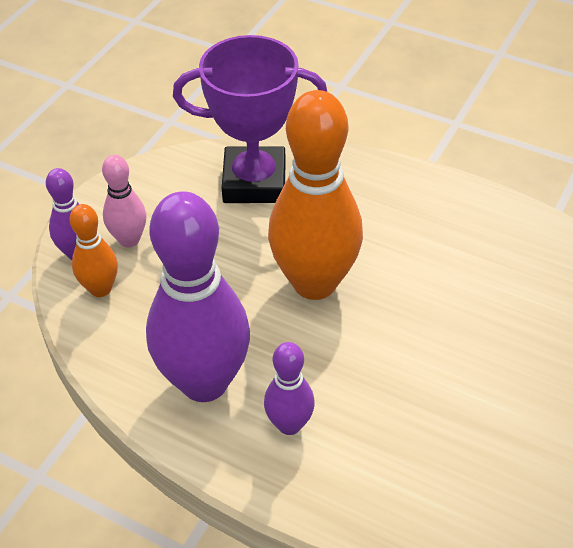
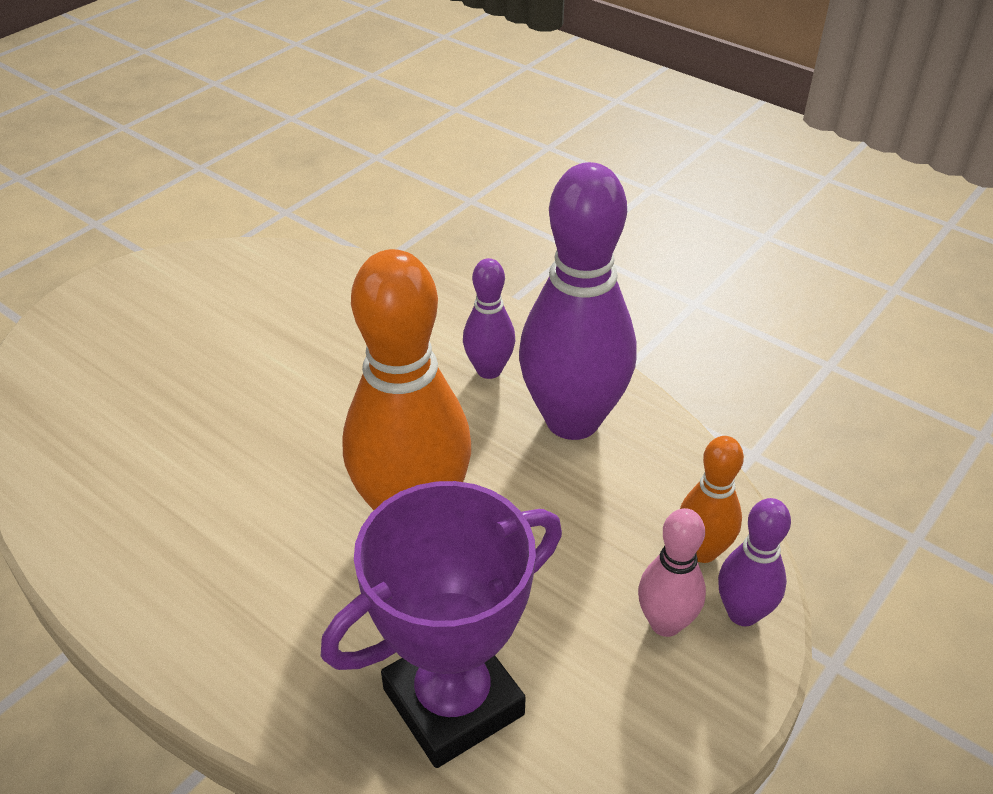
camera: 170 degrees left, 5 degrees down
purple trophy [173,35,327,203] -> purple trophy turned 45 degrees counterclockwise [321,481,562,768]

